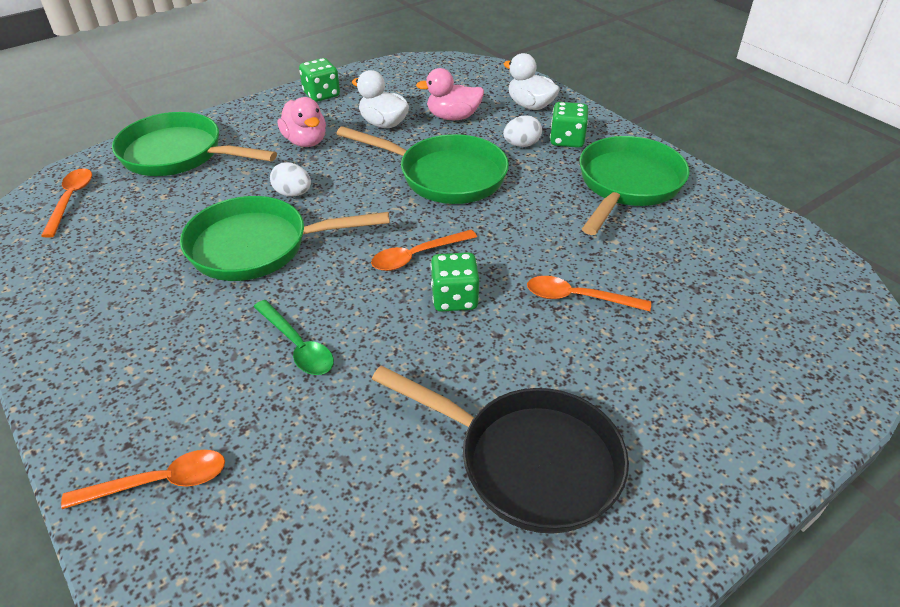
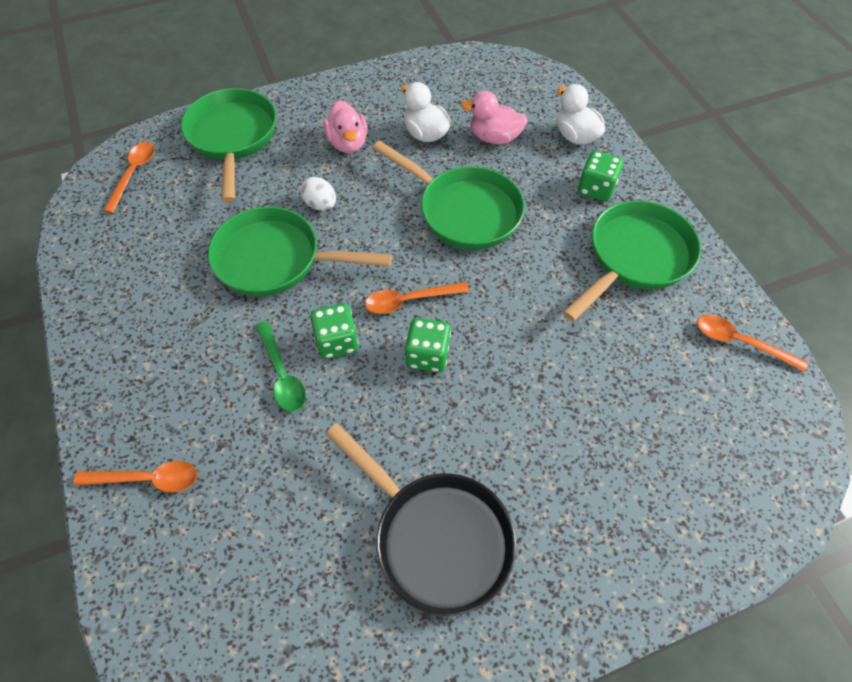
camera: 15 degrees right, 15 degrees up
green pan [112,112,277,176] -> green pan turned 45 degrees clockwise [181,88,277,203]
green dice [299,58,340,102] -> green dice moved to [310,303,358,359]
white egg [503,115,542,147] -> none
orange spoon [527,276,651,311] -> orange spoon moved to [697,315,808,372]

